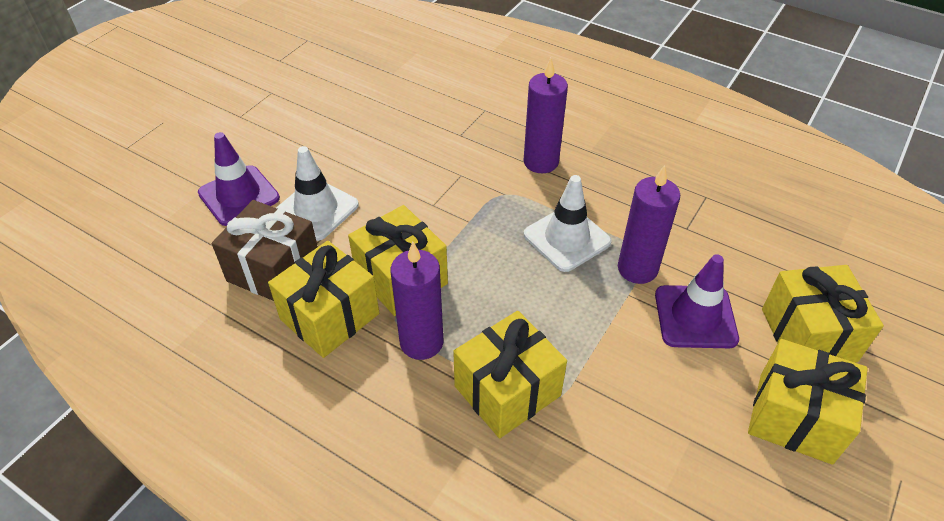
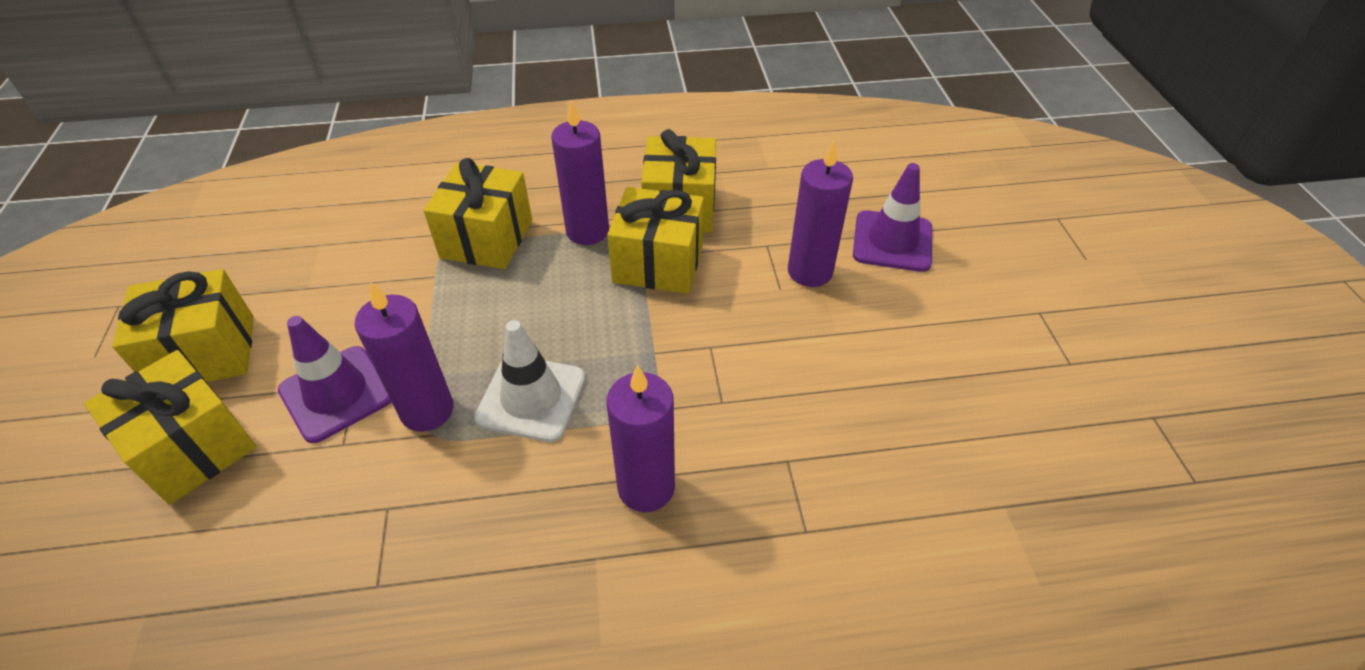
camera: 140 degrees right, 0 degrees up
brown gift [212,200,318,301] -> none
white traffic cone [276,146,359,241] -> purple candle [788,140,853,287]

